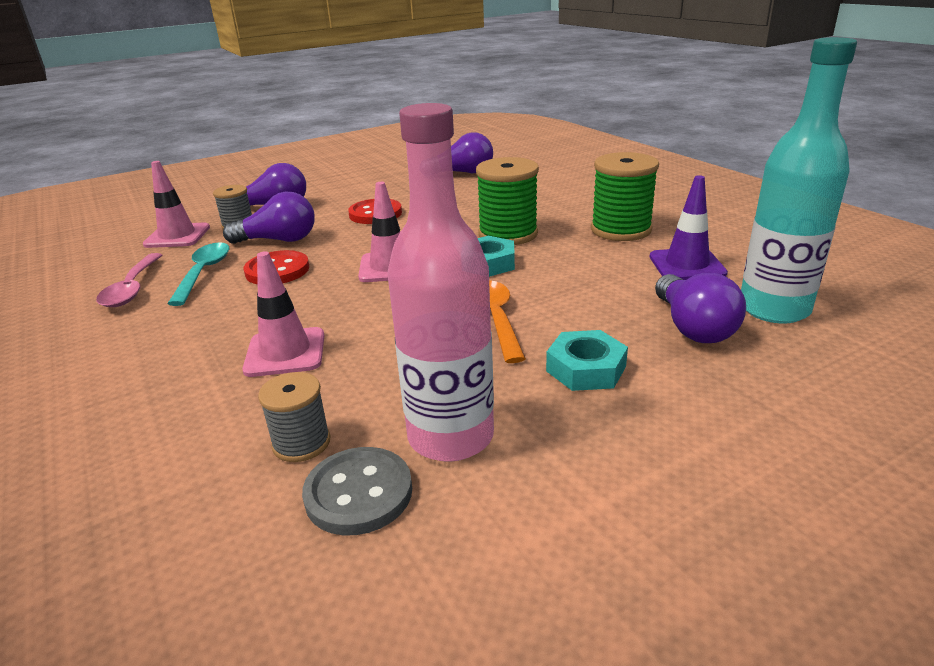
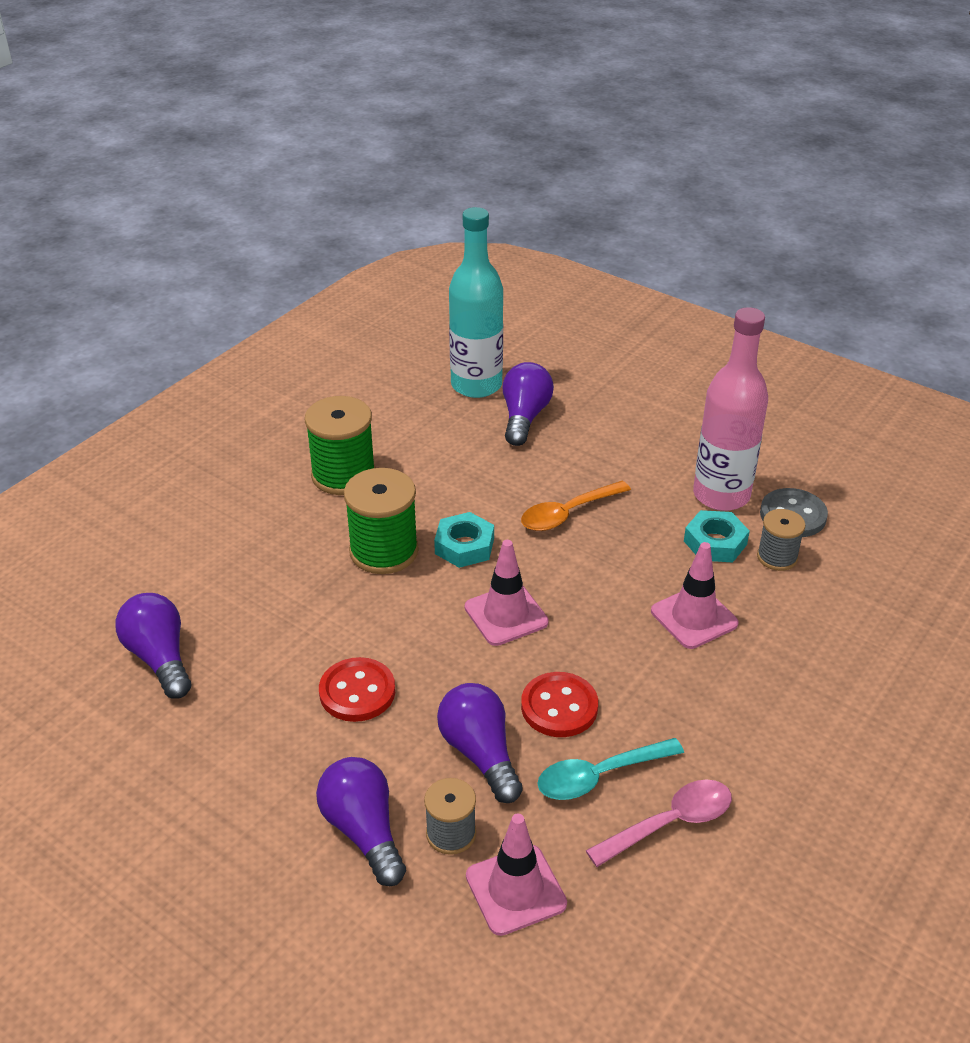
camera: 115 degrees left, 10 degrees up
turquoise nut [546,330,628,391] -> turquoise nut moved to [684,510,750,563]
purple traffic cone [650,175,728,280] -> none
purple light bulb [655,273,746,343] -> purple light bulb turned 45 degrees counterclockwise [503,362,554,446]

